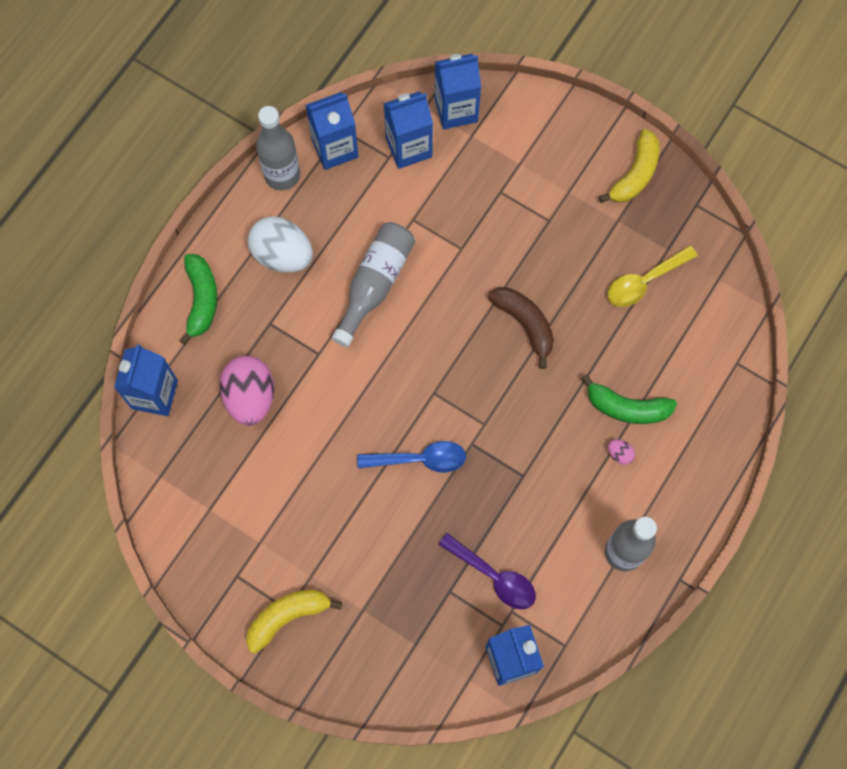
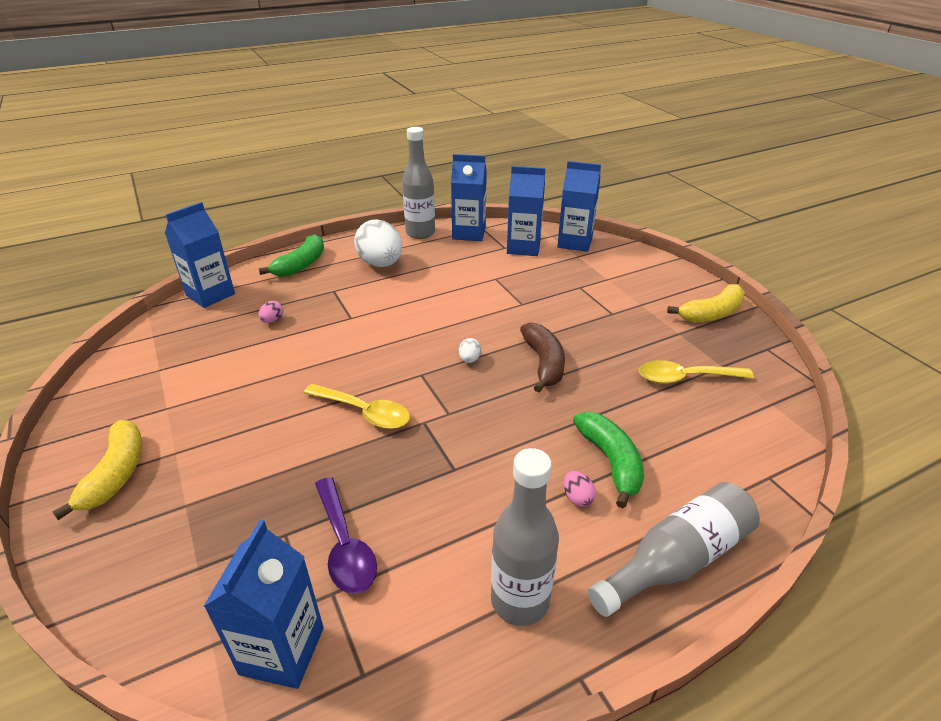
camera: 30 degrees right, 35 degrees down
pink egg [219,356,274,426] -> pink egg [259,301,283,323], size x0.41
yellow banana [246,589,342,653] -> yellow banana turned 90 degrees clockwise [52,420,142,520]
grey bottle [332,222,415,347] -> grey bottle moved to [588,482,760,617]
blue spoon [357,441,466,473] -> yellow spoon [304,384,410,429]
green banana [581,374,677,424] -> green banana turned 150 degrees counterclockwise [573,412,644,508]
none -> white egg [459,338,481,363]

